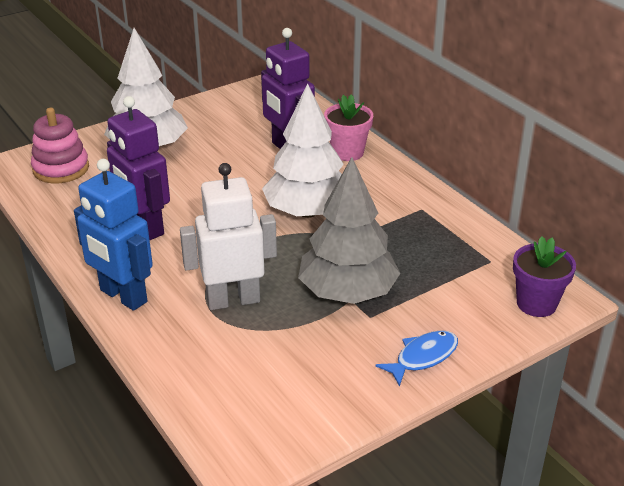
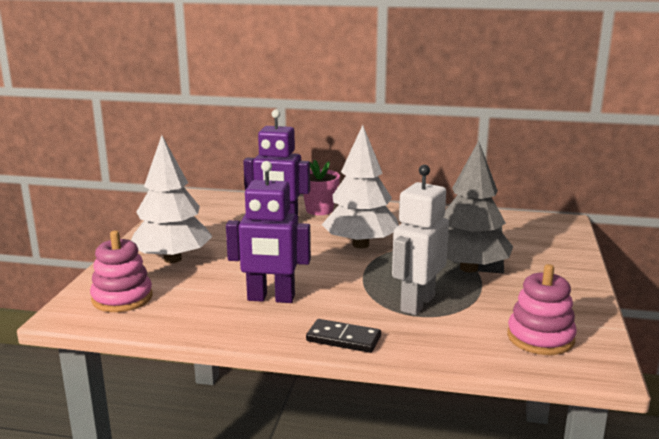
camera: 45 degrees left, 15 degrees down
blue robot [74,159,153,311] -> black domino [306,319,381,353]
blue fish [375,330,458,387] -> none
purple flower pot [513,236,576,317] -> none
none -> pink stacking toy [507,264,577,355]

